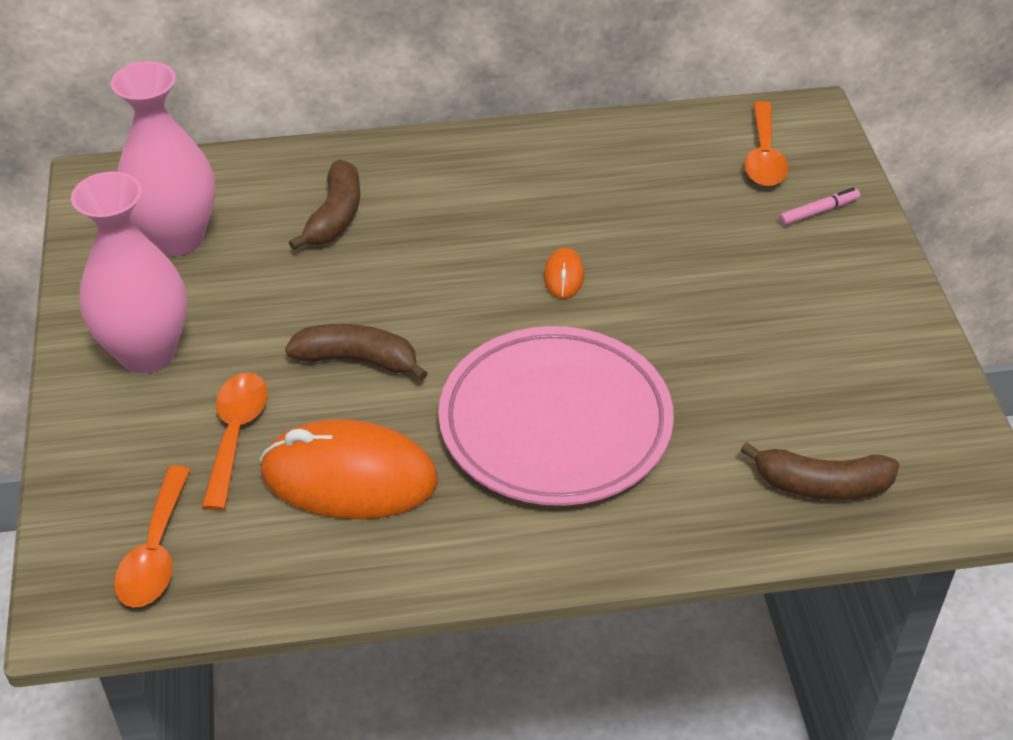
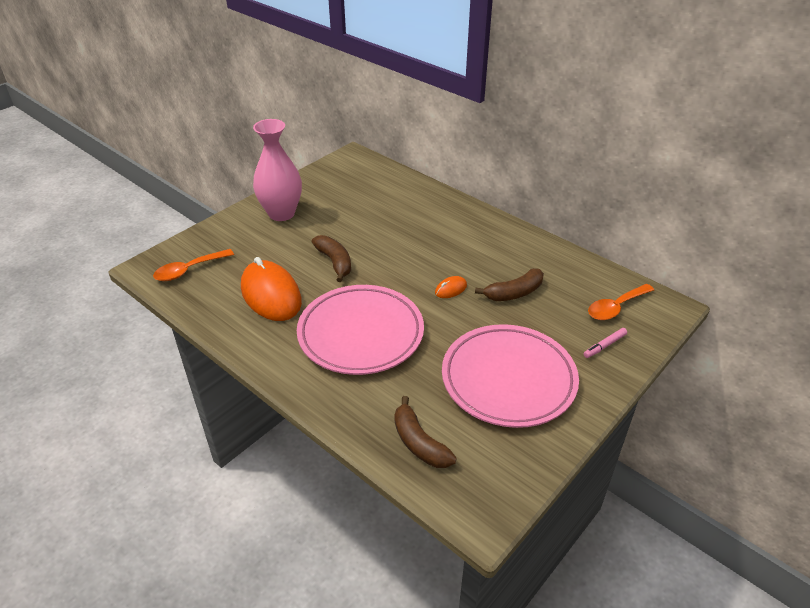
camera: 50 degrees right, 5 degrees down
pink vase [111,61,215,256] -> none
orange spoon [202,373,268,510] -> none
brown banana [289,160,360,250] -> brown banana moved to [475,268,544,301]
pink marker [779,188,860,226] -> pink marker turned 120 degrees clockwise [584,328,627,358]
none -> pink plate [442,324,579,428]

